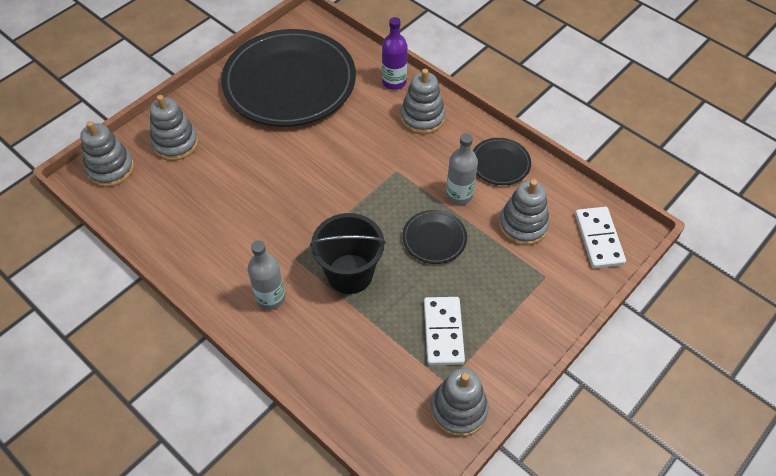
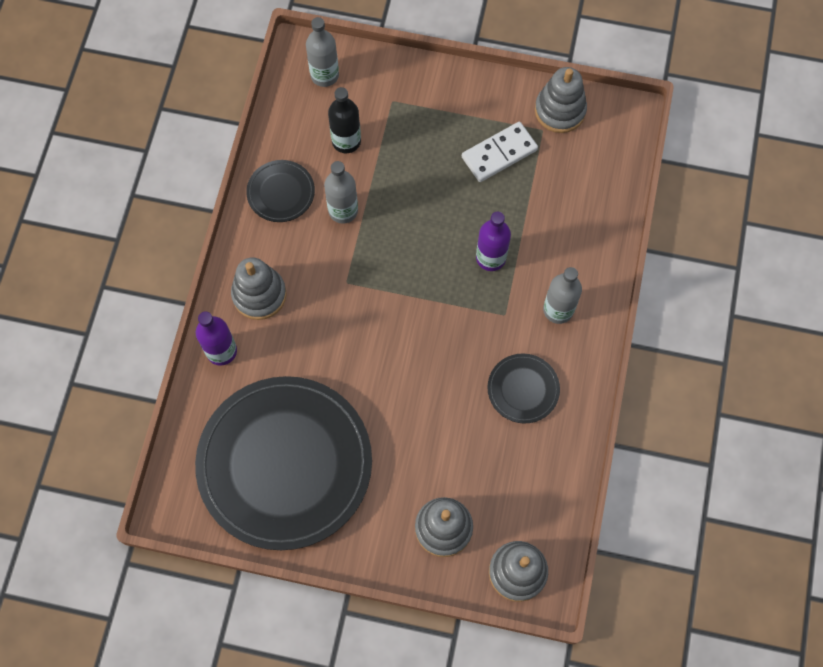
camera: 120 degrees left, 15 degrees up
black bucket [310,213,386,294] -> purple bottle [476,212,511,271]
black plate [402,210,467,264] -> black plate moved to [487,353,560,423]
grey stacking toy [499,179,550,245] -> black bottle [328,87,361,153]
white domino [575,207,626,268] -> grey bottle [306,17,339,87]

